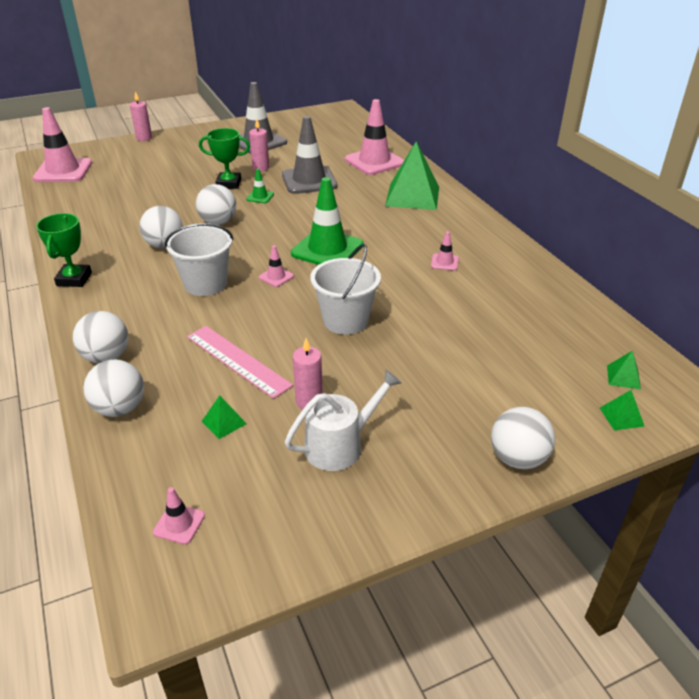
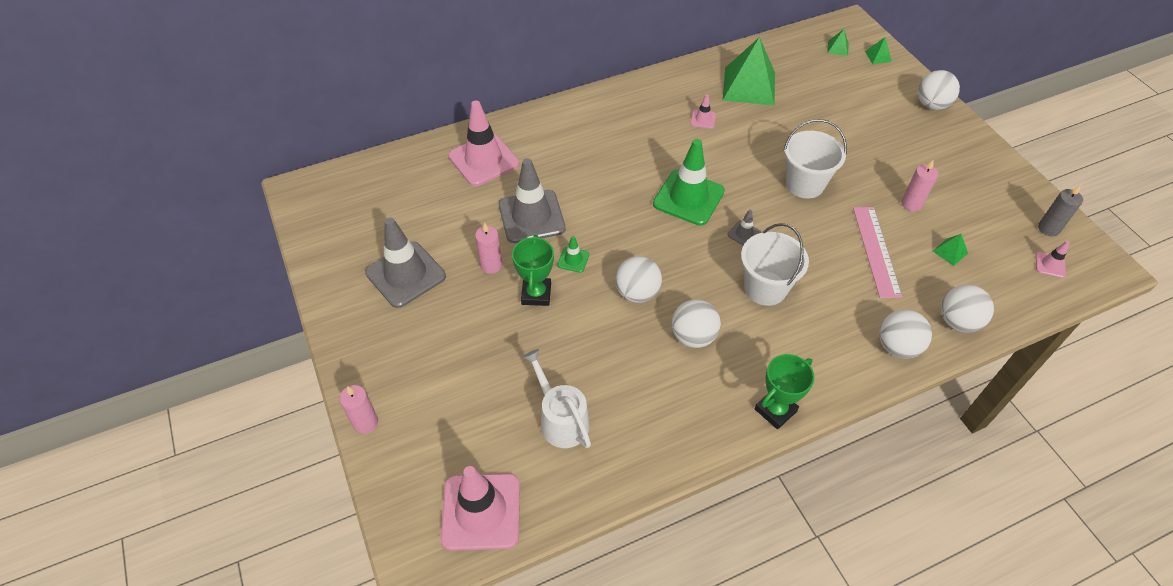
camera: 90 degrees left, 15 degrees up
green trophy [36,213,92,287] -> green trophy turned 45 degrees counterclockwise [755,354,815,429]
pink ruler [187,326,293,399] -> pink ruler turned 45 degrees counterclockwise [853,207,902,298]
pink traffic cone [259,245,294,287] -> grey traffic cone [727,210,762,246]
white watering can [285,370,401,471] -> white watering can moved to [523,349,591,448]
green pyramid [385,141,439,210] -> green pyramid moved to [723,37,775,105]
none -> grey candle [1038,185,1083,237]

